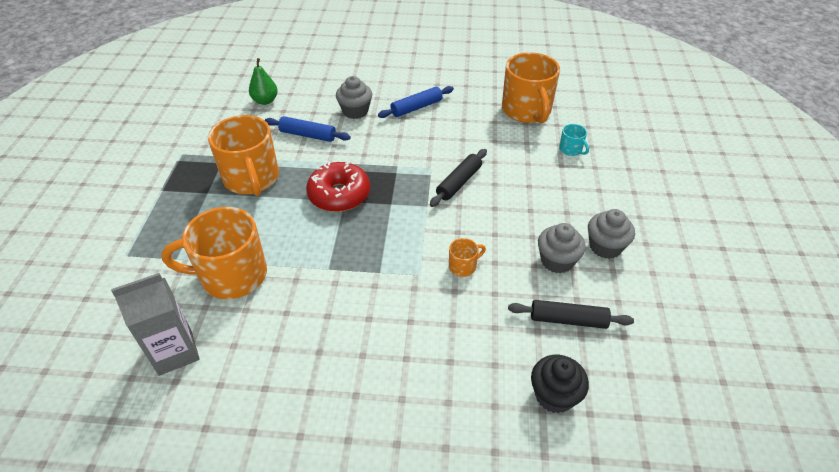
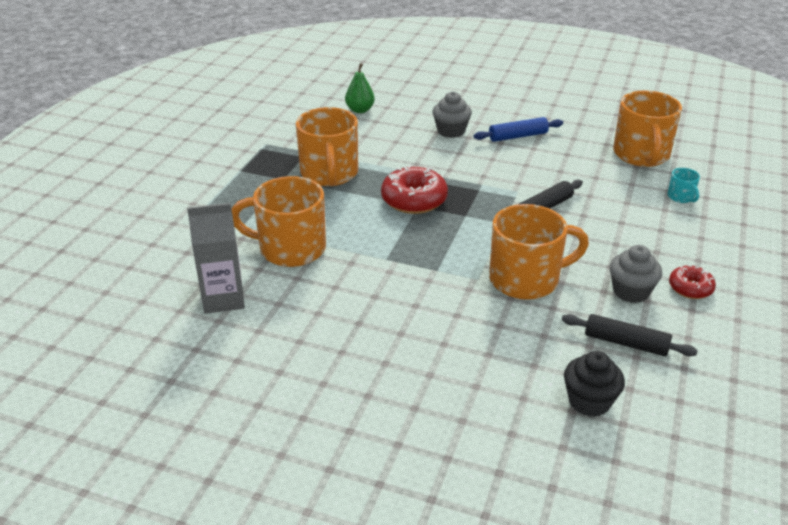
camera: 15 degrees right, 10 degrees down
blue rolling pin [265,116,351,142] -> none
orange mug [449,238,486,277] -> orange mug [489,204,589,300], size x2.31
grey cupcake [588,209,635,259] -> red donut [669,265,716,299]

